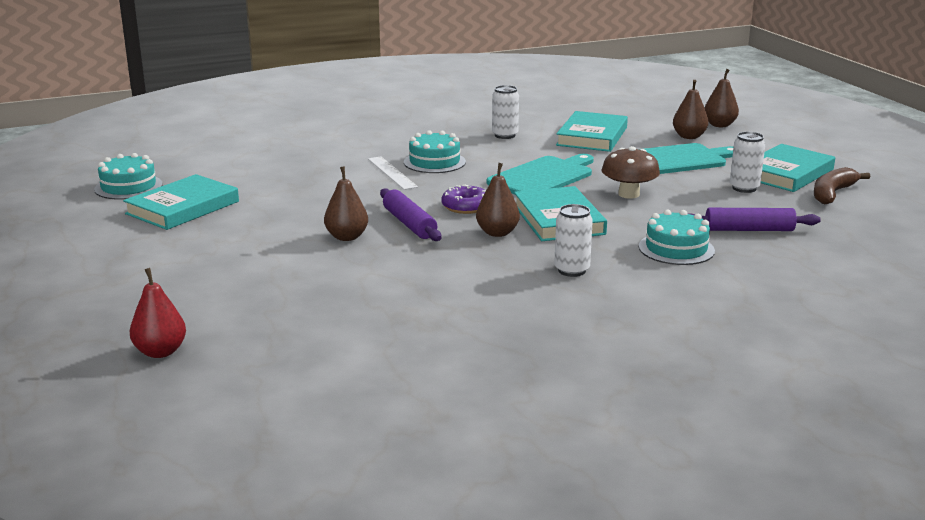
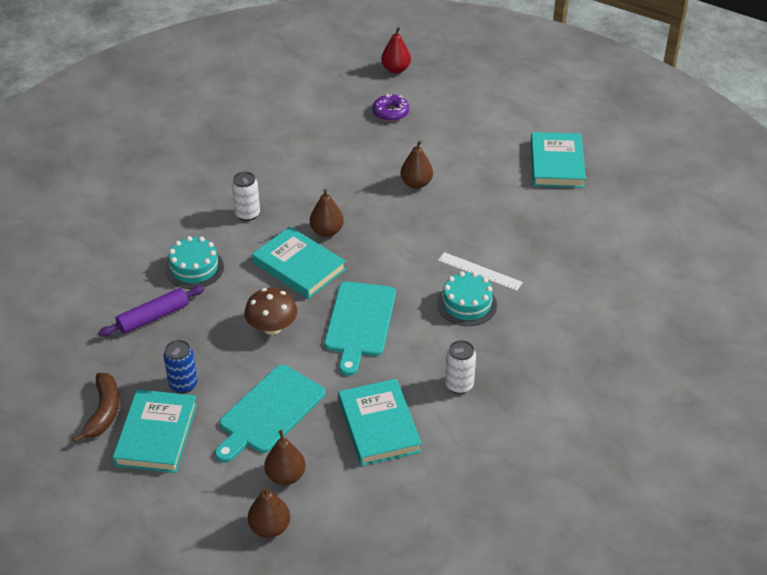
camera: 145 degrees right, 20 degrees up
turquoise cake [94,153,163,200] -> none
purple rolling pin [380,188,441,241] -> none
purple donut [442,184,486,214] -> purple donut moved to [372,94,409,121]
white can [730,132,765,193] -> blue can [164,340,198,394]

